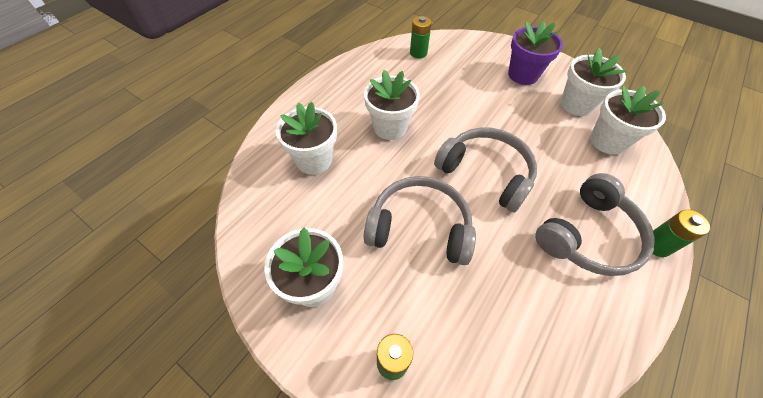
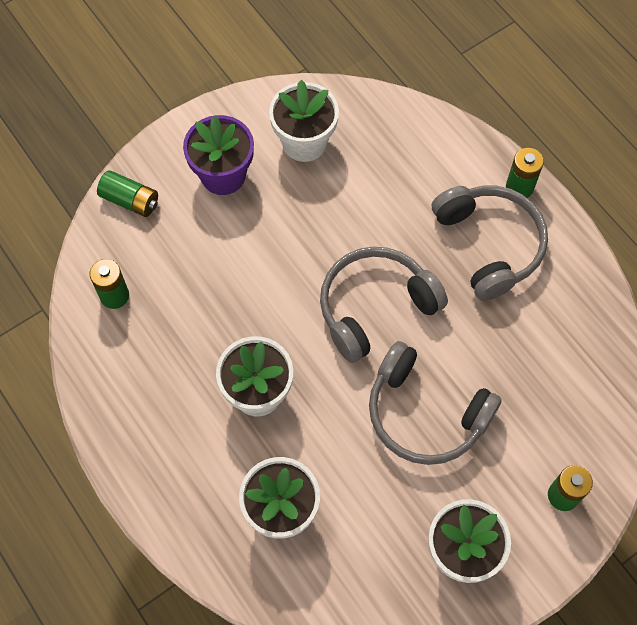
camera: 70 degrees left, 10 degrees up
grey headphones [364,176,476,265] -> grey headphones turned 90 degrees counterclockwise [369,341,502,465]
white flower pot [590,86,666,155] -> none
none -> green battery [97,170,158,217]

